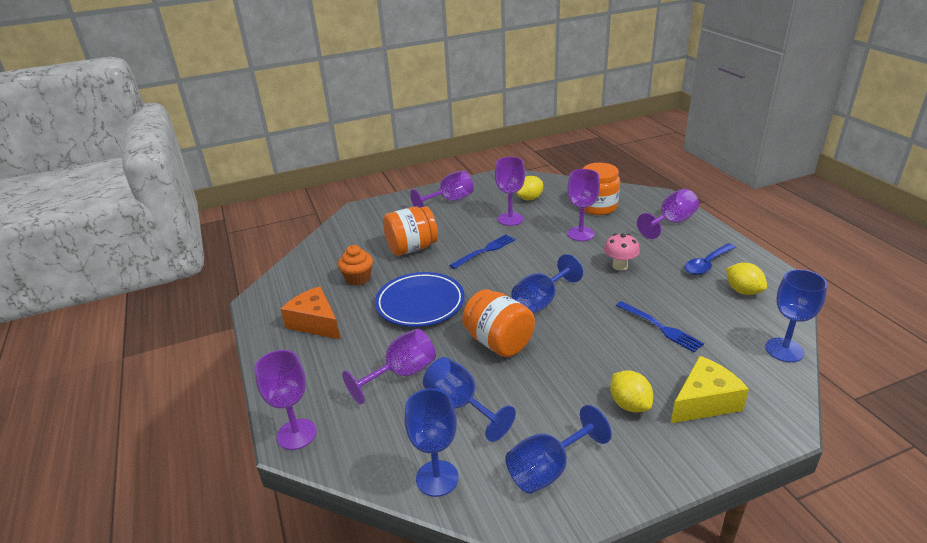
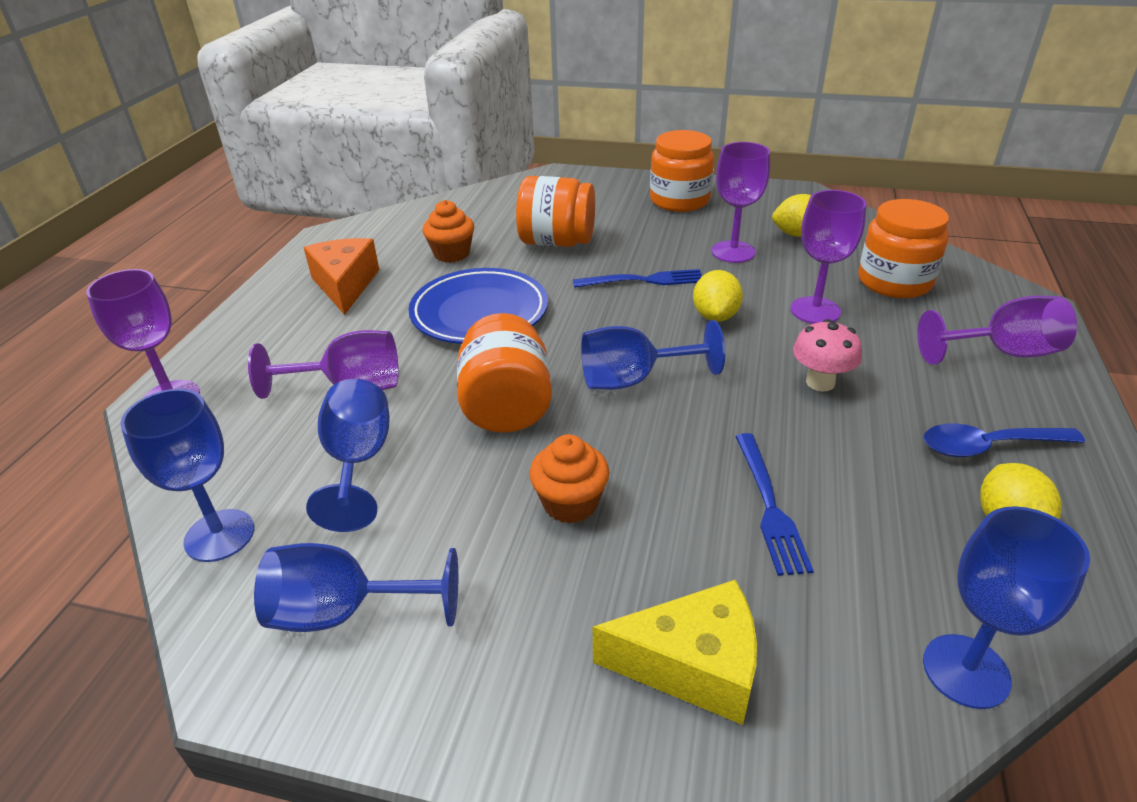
camera: 35 degrees right, 5 degrees up
purple goblet [410,170,474,208] -> orange jar [650,130,714,212]
yellow lemon [610,371,653,412] -> yellow lemon moved to [693,270,743,322]
none -> orange cupcake [529,434,609,523]

